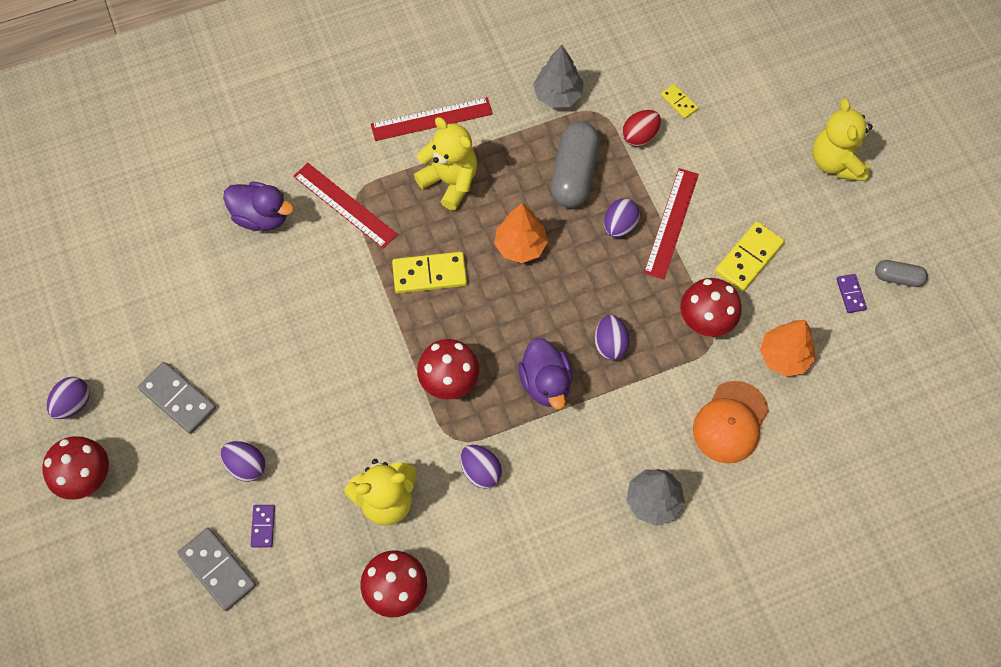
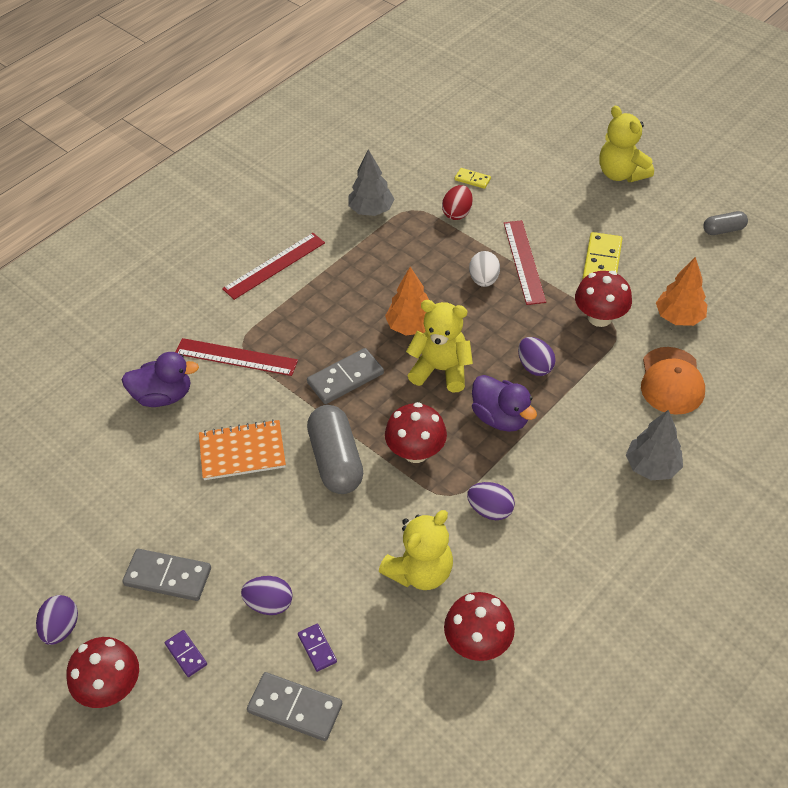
camera: 25 degrees left, 15 degrees down
yellow domino [392,252,467,293] -> grey domino [307,348,384,404]
yellow teddy bear [414,117,477,210] -> yellow teddy bear moved to [406,300,473,392]
grey capsule [551,121,599,208] -> grey capsule moved to [307,405,363,494]
purple egg [604,198,640,238] -> white egg [469,251,500,287]
purple domino [836,274,867,313] -> purple domino moved to [165,630,207,677]
none -> orange notebook [199,419,286,480]

